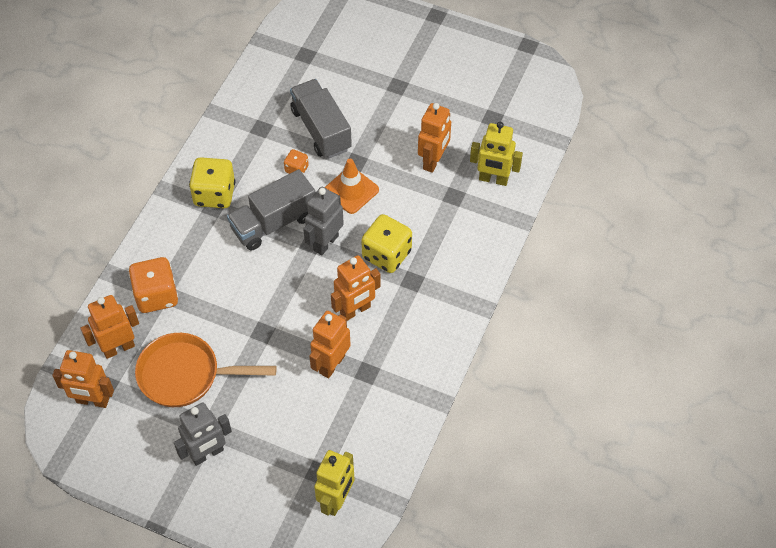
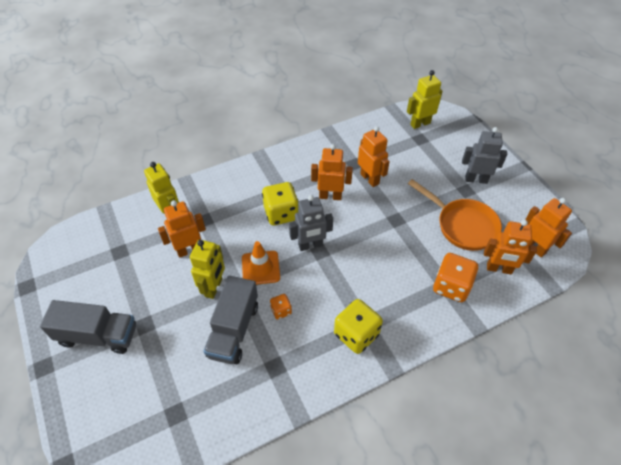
camera: 140 degrees left, 5 degrees down
grey truck [227,169,316,250] -> grey truck moved to [40,300,136,354]
orange robot [309,311,351,379] -> orange robot turned 105 degrees counterclockwise [358,126,390,187]
none -> yellow robot [190,240,225,299]

